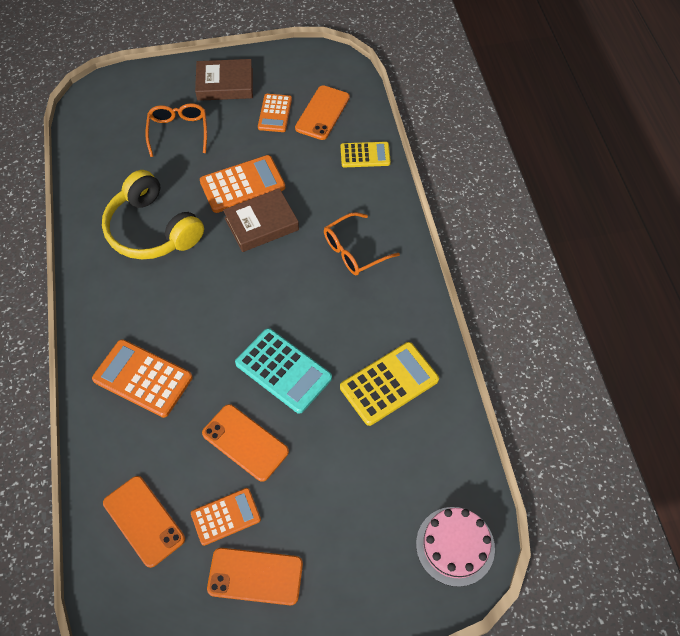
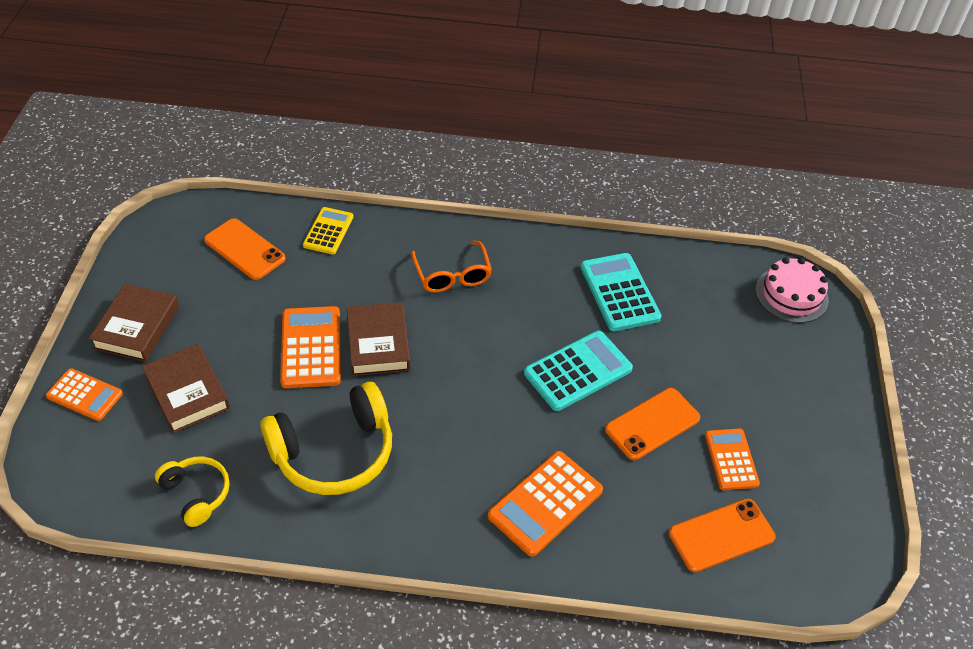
camera: 75 degrees left, 10 degrees down
orange glasses [145,103,207,157] -> brown book [142,344,230,433]
orange phone [207,548,303,605] -> none
orange calculator [258,94,292,132] -> orange calculator moved to [46,368,123,421]
yellow calculator [340,342,439,426] -> turquoise calculator [580,253,662,331]
none -> yellow headphones [155,457,230,527]

